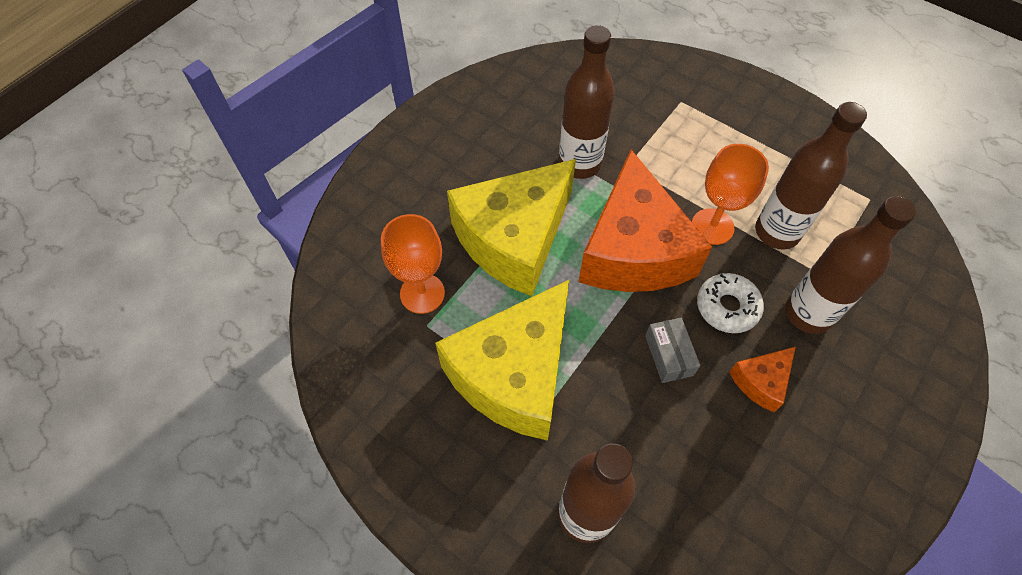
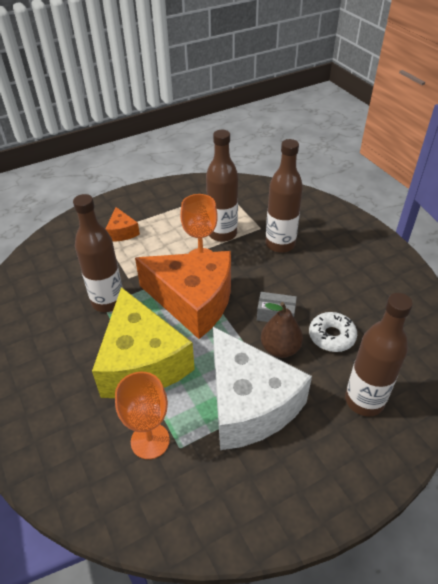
camera: 65 degrees left, 15 degrees down
yellow cheese [435,280,569,441] -> white cheese [213,327,312,450]
white donut [697,273,764,333] -> white donut moved to [309,312,357,352]
orange cheese [729,347,796,412] -> orange cheese moved to [105,207,140,242]
none -> brown pear [261,302,303,358]

